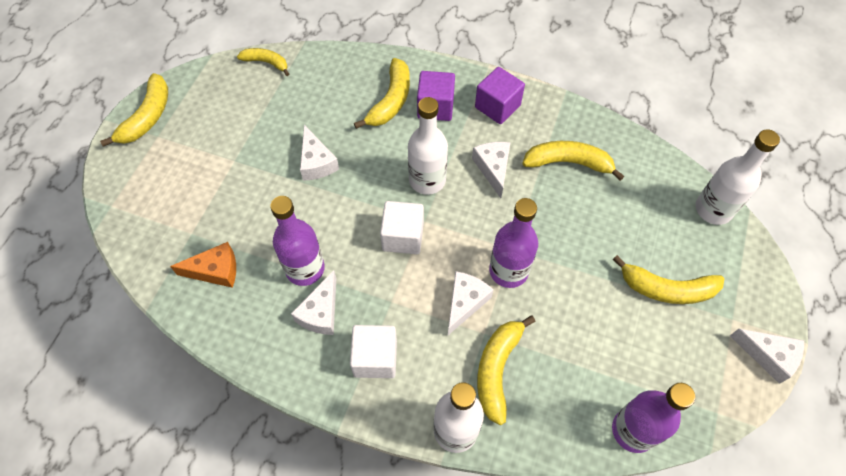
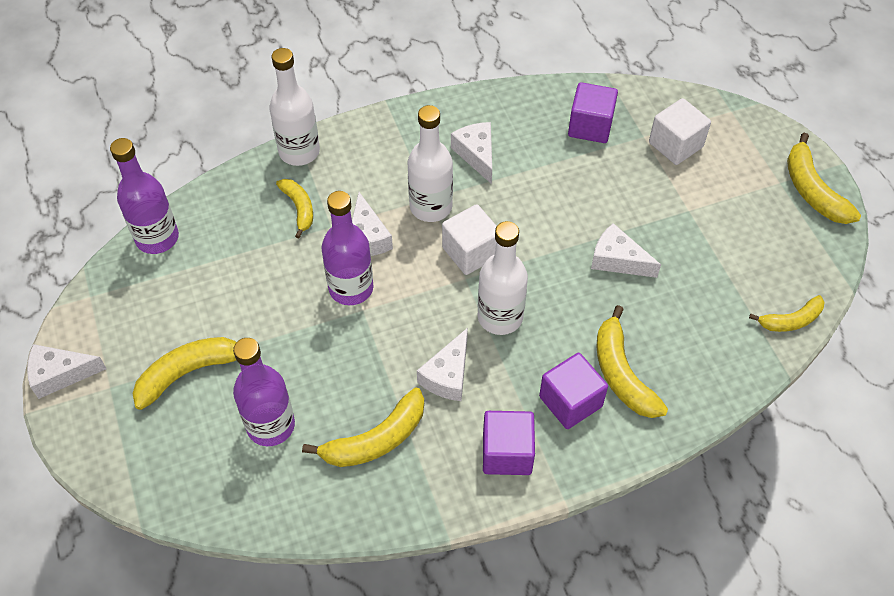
camera: 140 degrees right, 5 degrees down
orange cheese [170,242,236,288] -> purple cube [568,82,618,143]
purple bottle [270,196,325,286] -> purple bottle moved to [233,338,295,446]
white cube [350,325,397,378] -> white cube moved to [649,98,711,165]
white cheese [472,142,510,198] -> white cheese turned 75 degrees clockwise [417,328,468,401]
yellow banana [477,315,536,425] -> yellow banana [276,179,313,238], size x0.64
white bottle [696,129,780,225] -> white bottle moved to [408,105,453,222]

